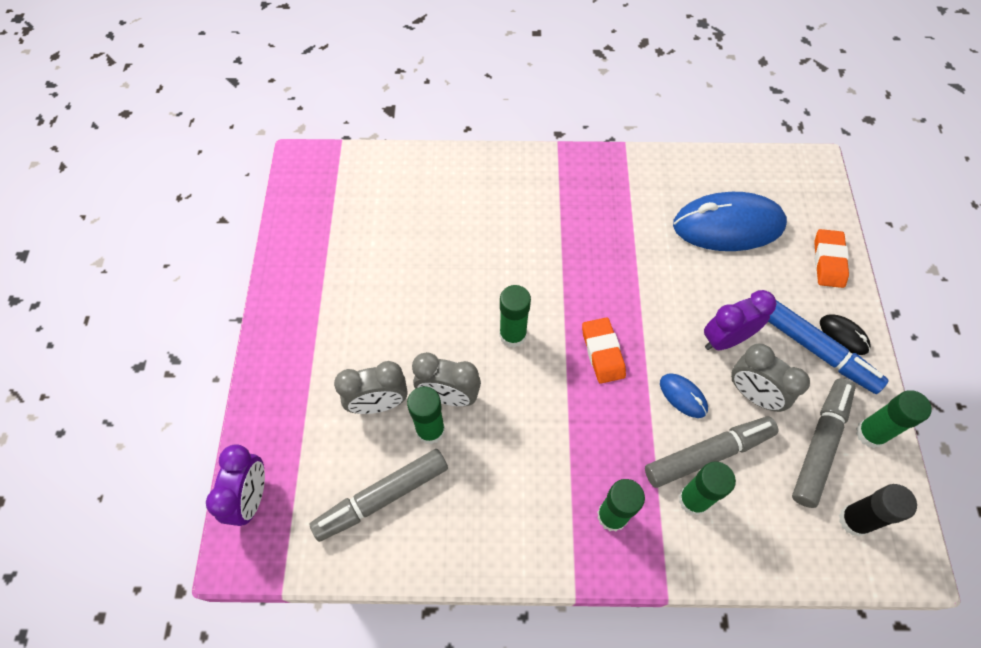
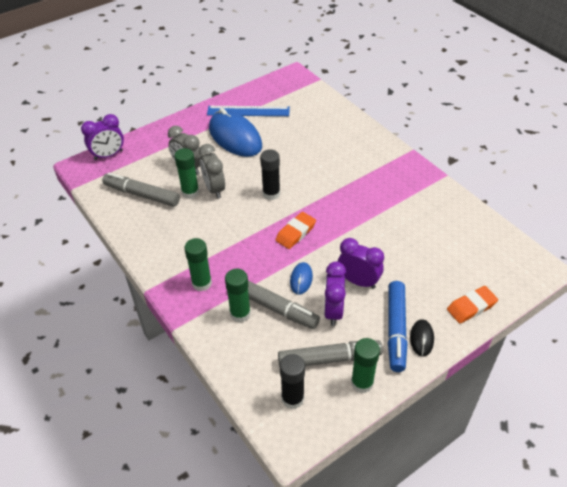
camera: 55 degrees right, 15 degrees down
green glue stick [499,285,531,348] -> black glue stick [260,149,280,200]
blue mouse [673,192,787,251] -> blue mouse moved to [209,108,262,157]
grey clock [731,343,810,412] -> purple clock [324,261,346,326]
none -> blue ruler [207,106,290,116]

